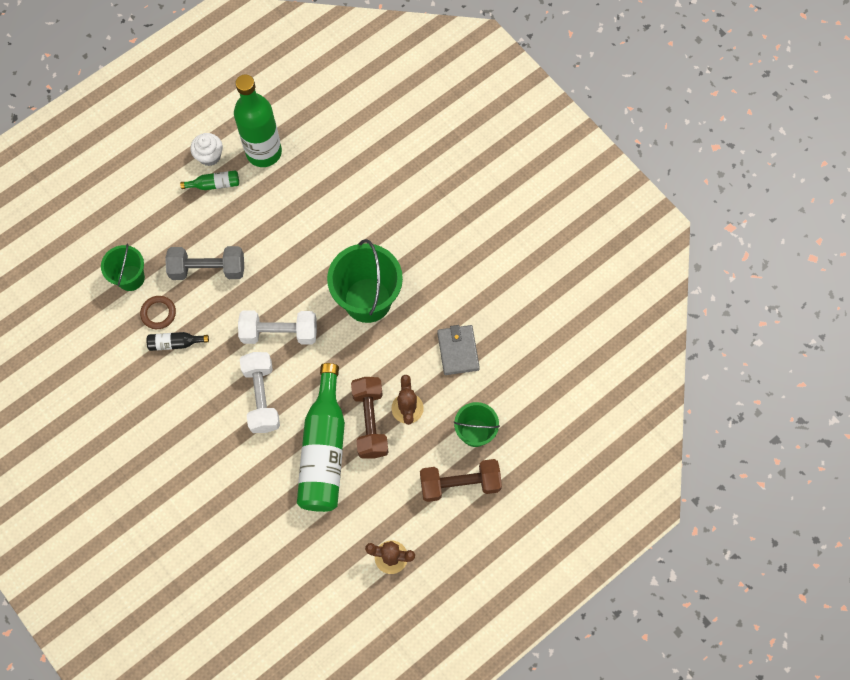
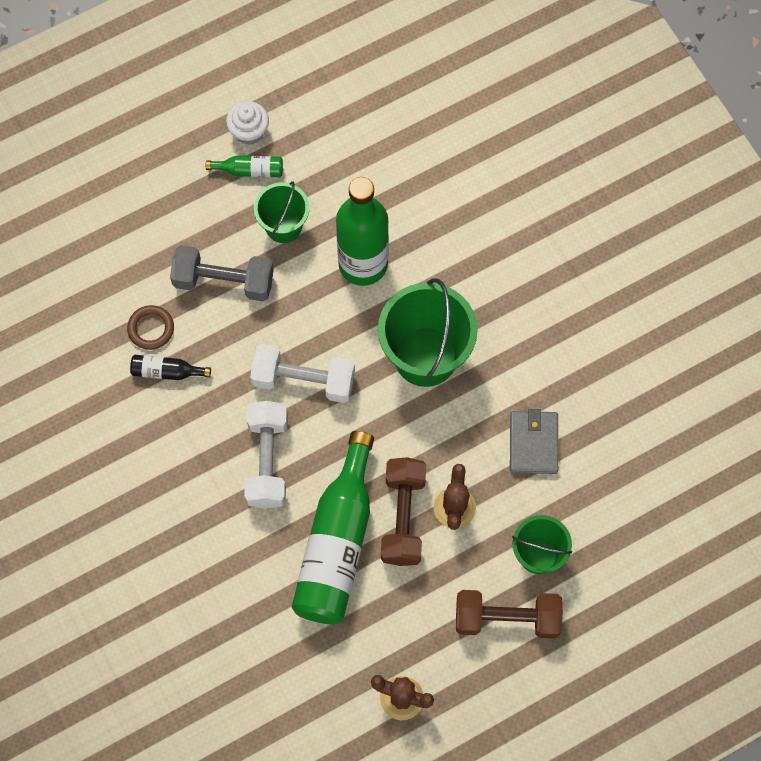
camera: 10 degrees right, 0 degrees up
green bucket [101,244,145,291] -> green bucket moved to [254,181,309,243]
green bottle [234,74,282,167] -> green bottle moved to [336,177,389,286]

